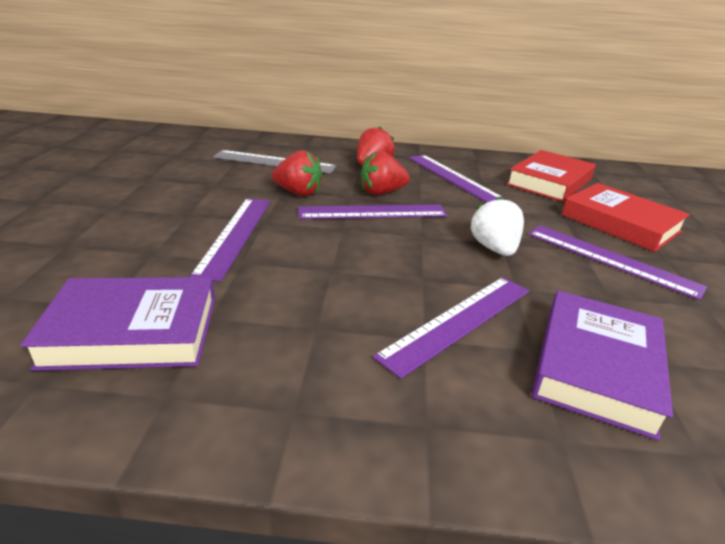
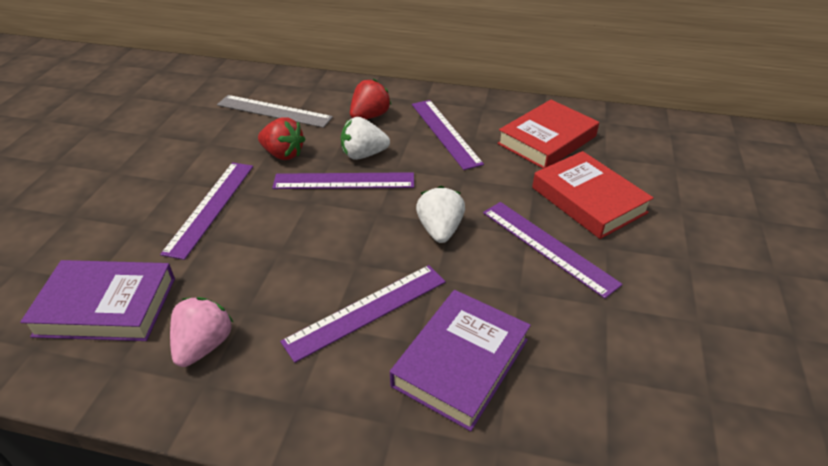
camera: 10 degrees right, 10 degrees up
red strawberry [360,151,410,195] -> white strawberry [341,117,390,160]
none -> pink strawberry [170,297,233,367]

